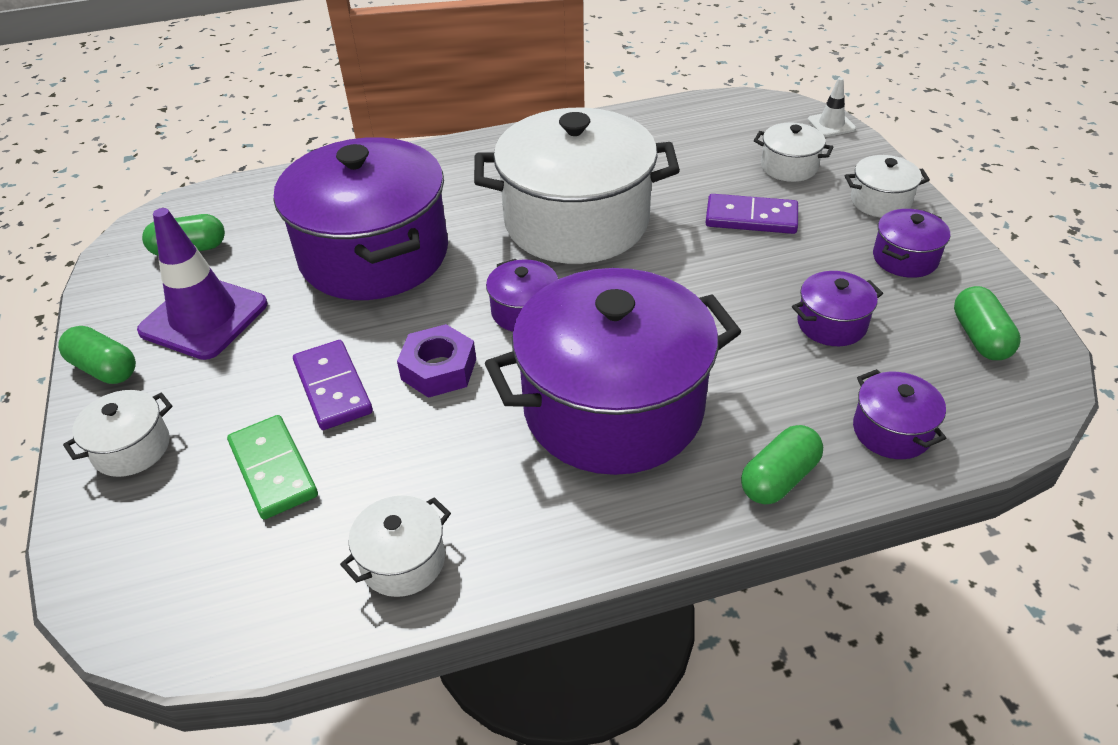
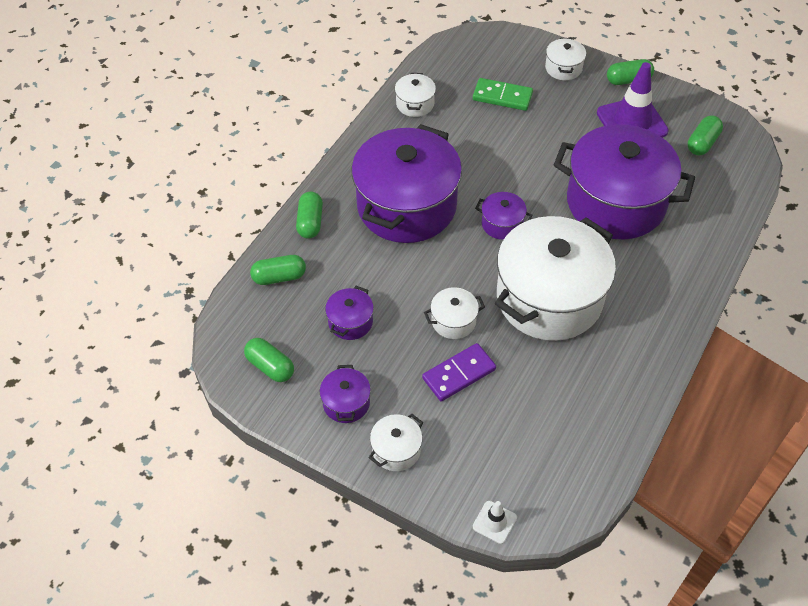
camera: 135 degrees right, 10 degrees up
purple domino [293,340,373,430] -> none
purple nut [397,324,476,398] -> none
white pot [754,122,834,182] -> white pot moved to [424,287,485,339]
purple pot [853,369,946,459] -> green capsule [250,255,306,285]

